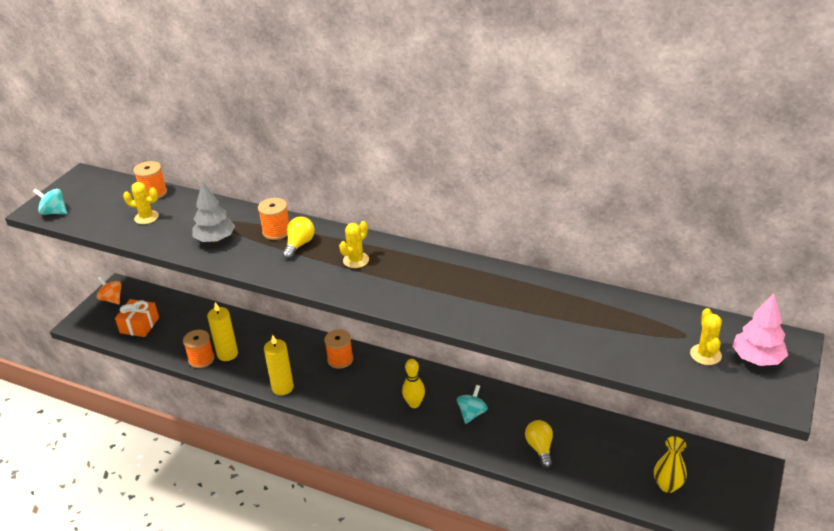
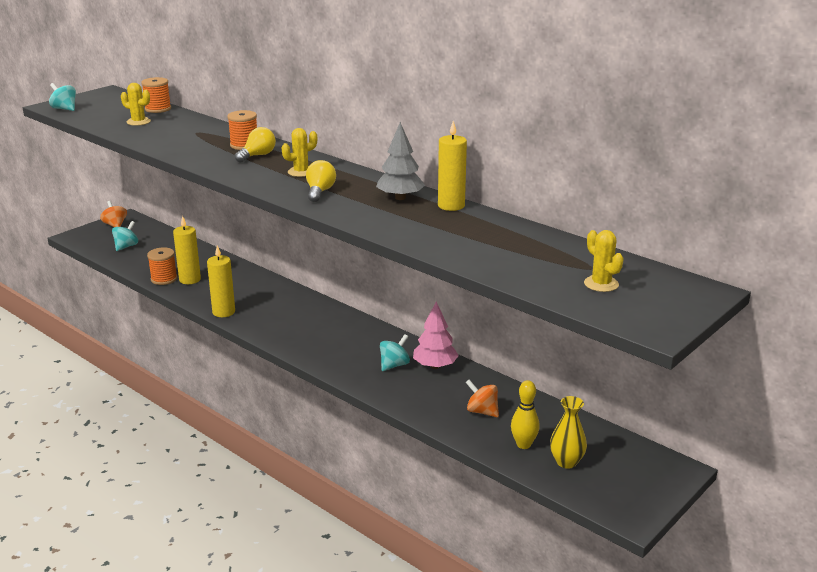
camera: 15 degrees right, 10 degrees down
orange gift [115,299,159,337] -> turquoise spinning top [112,221,138,251]
grey tree [192,181,235,243] -> grey tree moved to [376,122,425,200]
orange spool [324,330,353,369] -> none
yellow bowling pin [402,359,425,408] -> yellow bowling pin moved to [511,380,540,449]
yellow light bulb [525,420,553,468] -> yellow light bulb moved to [306,160,336,202]
yellow cactus [690,308,722,365] -> yellow cactus turned 45 degrees counterclockwise [584,230,624,292]
pink tree [733,294,788,366] -> pink tree moved to [413,302,459,369]
none -> yellow candle [438,121,467,211]
none -> orange spinning top [466,379,499,417]

